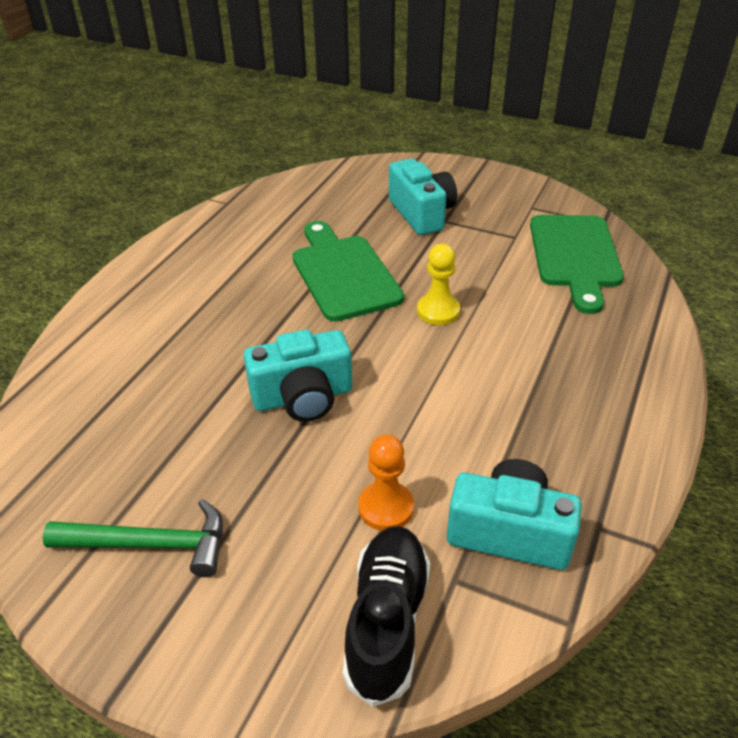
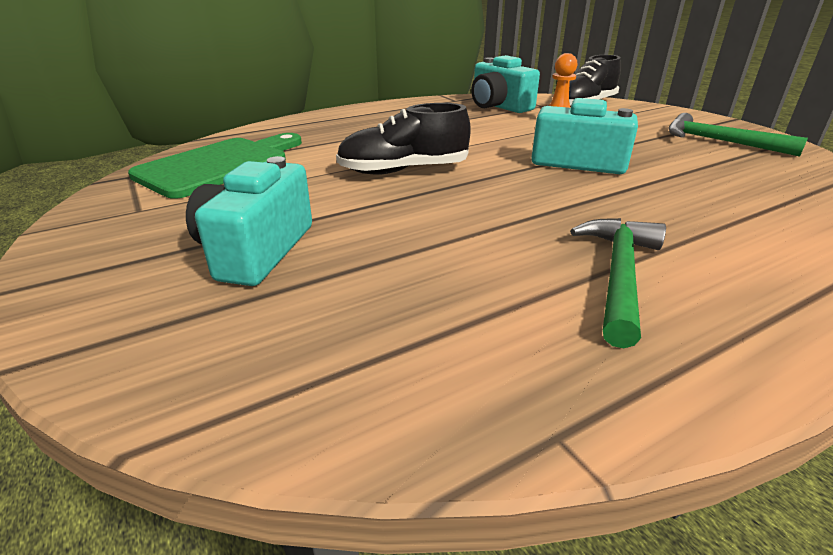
camera: 145 degrees left, 10 degrees down
green cutting board [293,221,404,322] -> none
yellow pawn [417,244,460,325] -> black shoe [336,103,471,175]
none -> green hammer [570,218,666,349]

